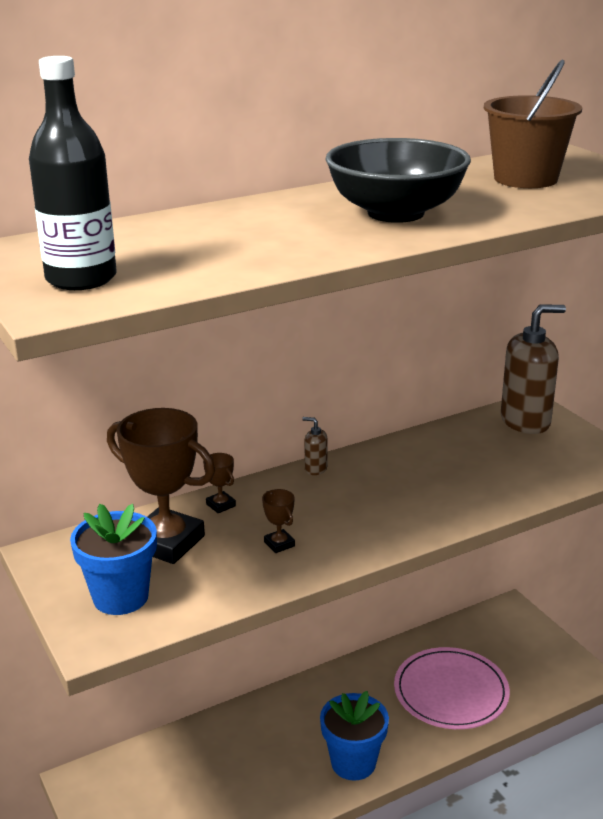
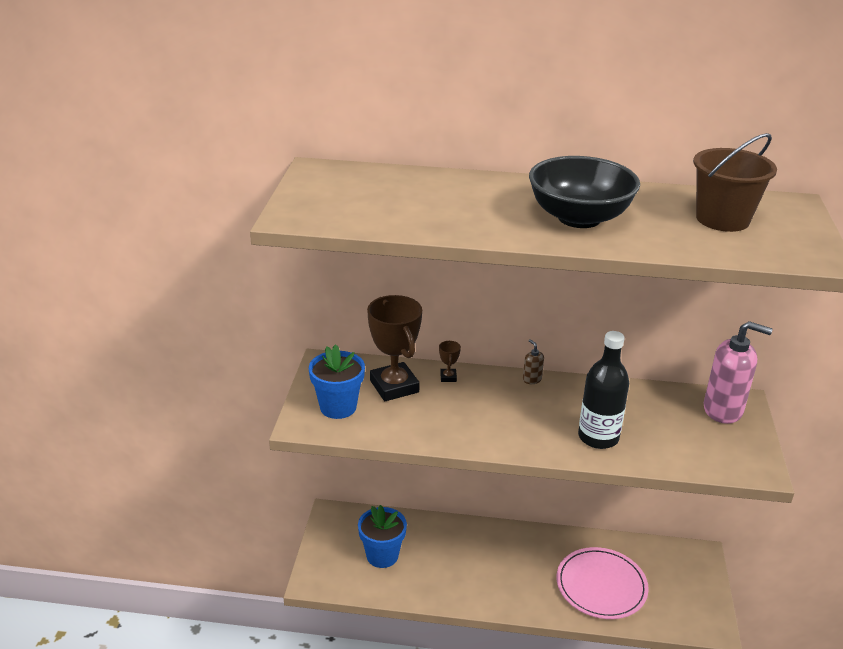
camera: 35 degrees right, 5 degrees up
black bottle [29,56,117,290] -> black bottle moved to [578,331,629,449]
brown trophy [262,489,295,553] -> none
blue flower pot [320,691,389,781] -> blue flower pot moved to [358,505,407,568]
brown soap dispenser [501,304,566,434] -> pink soap dispenser [704,321,773,424]

